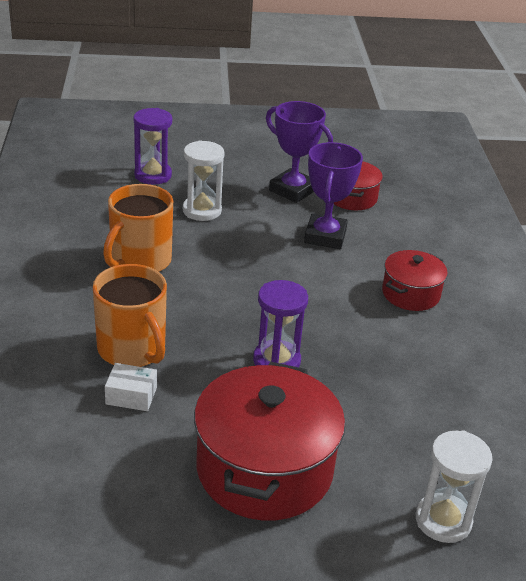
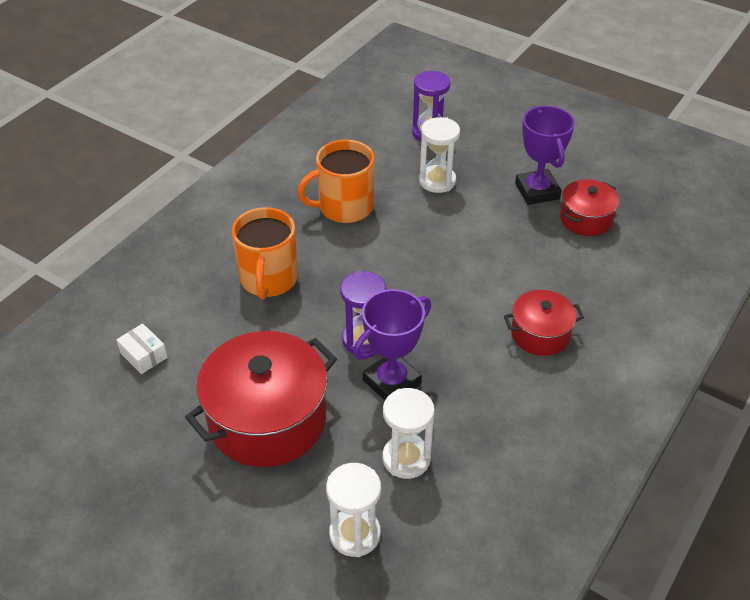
camera: 40 degrees right, 10 degrees up
white box [105,363,157,411] -> white box moved to [116,323,168,374]
purple trophy [304,142,363,249] -> purple trophy moved to [353,289,431,400]
none -> white hourglass [382,388,434,479]

